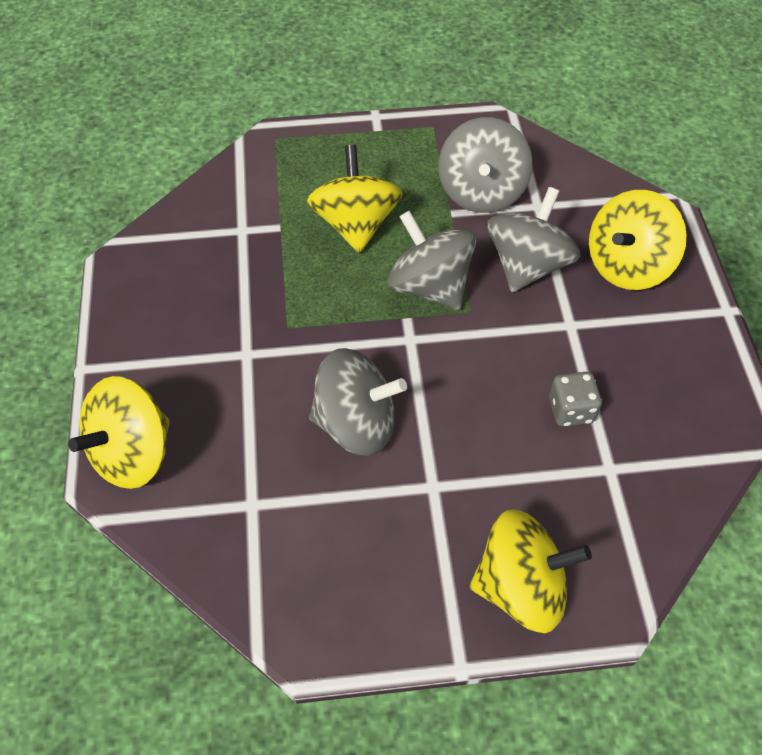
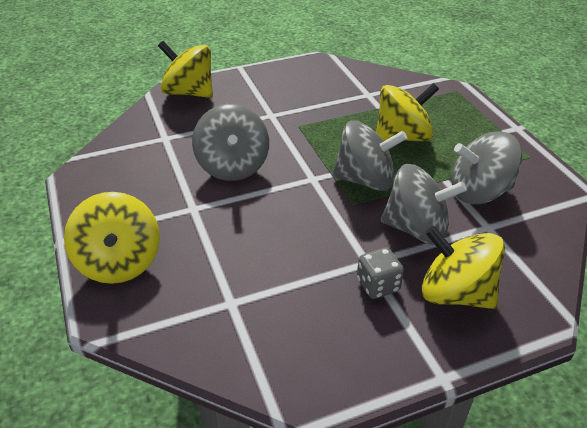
camera: 75 degrees right, 15 degrees down
grey spinning top [387,211,476,310] -> grey spinning top turned 60 degrees clockwise [332,120,407,191]
grey dice [549,372,602,427] -> grey dice moved to [357,248,404,299]

